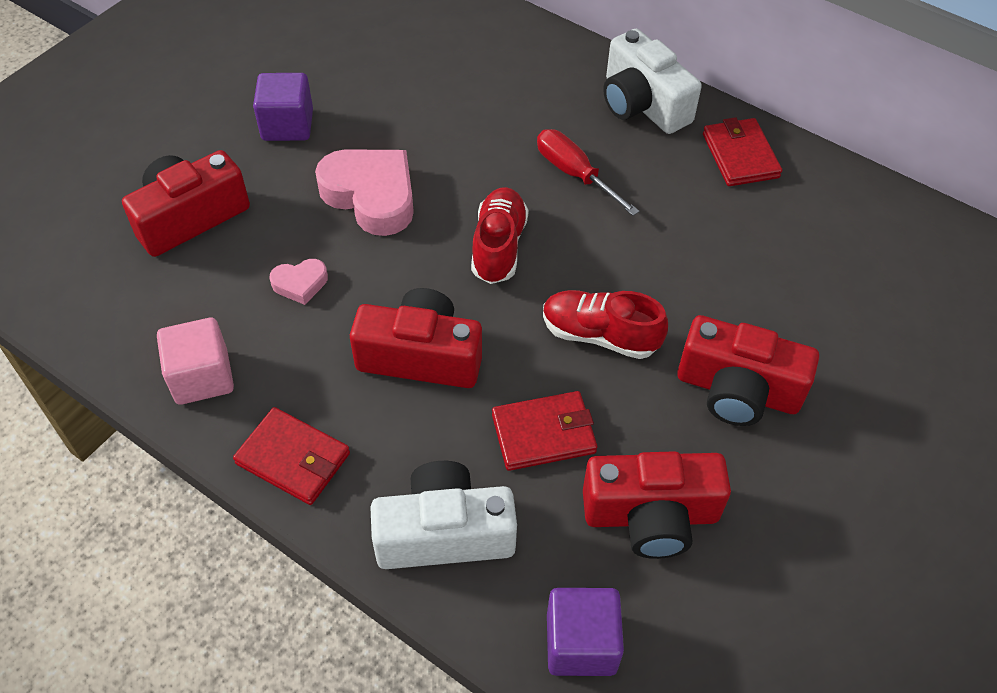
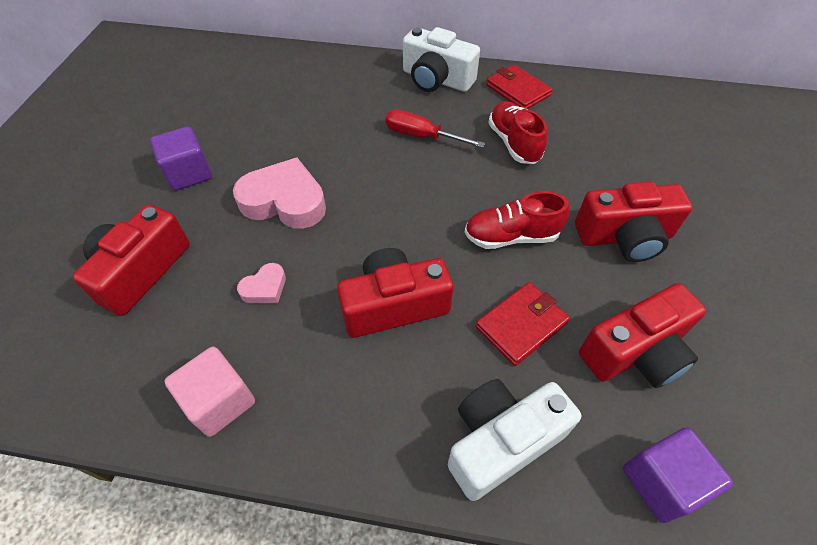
camera: 25 degrees left, 0 degrees up
red wallet [233,407,350,505] -> none
red shoe [471,187,529,284] -> red shoe moved to [488,101,547,164]

